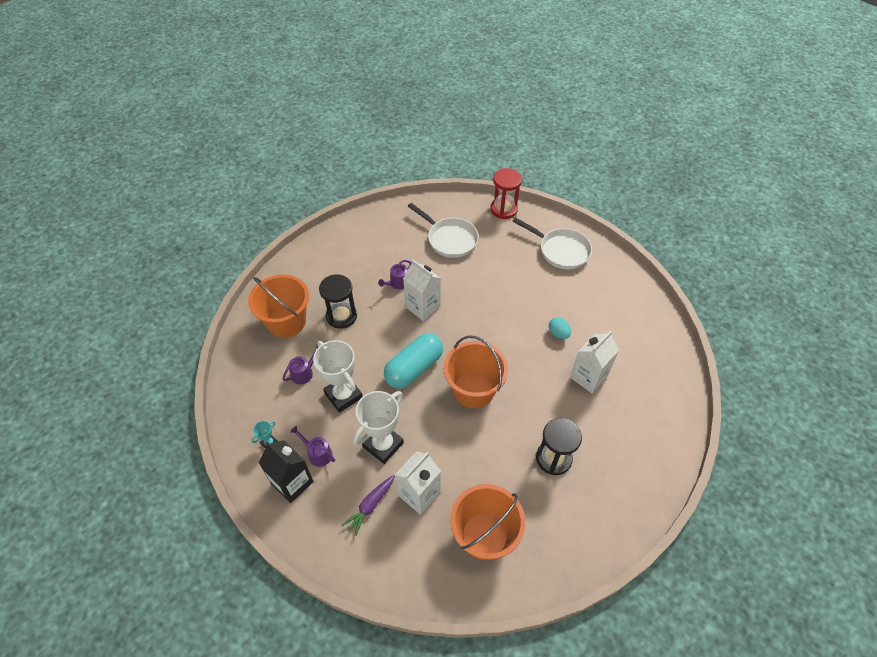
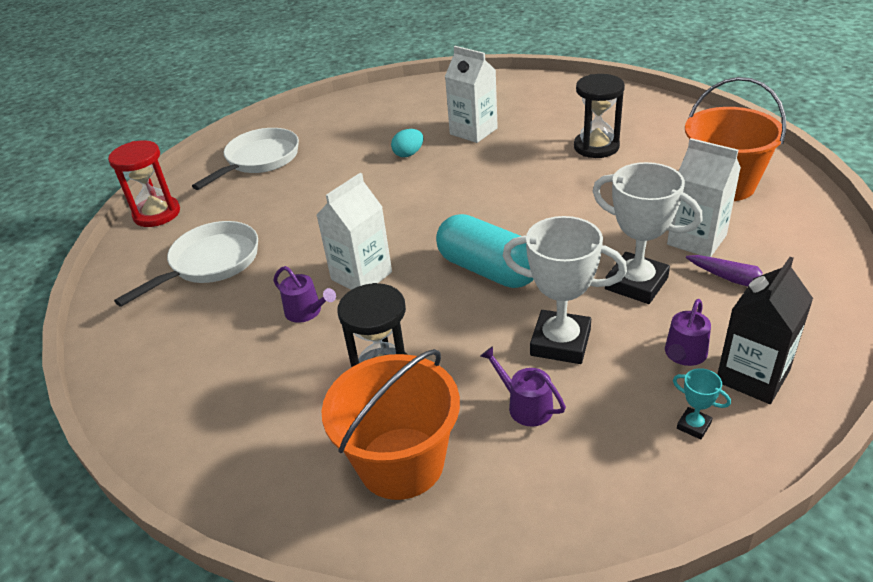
camera: 90 degrees left, 15 degrees down
white trophy [313,340,363,413] -> white trophy turned 60 degrees clockwise [503,216,627,364]
orange bucket [444,335,508,408] -> none

